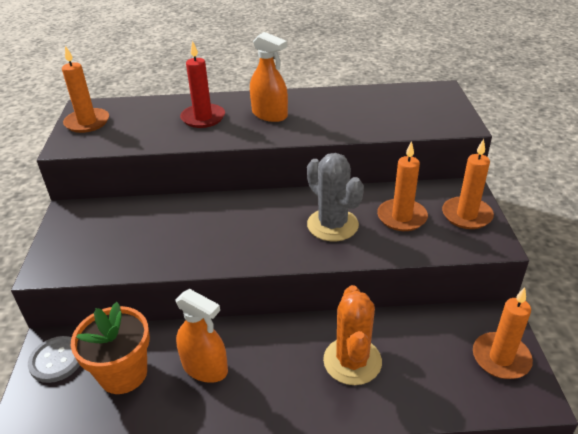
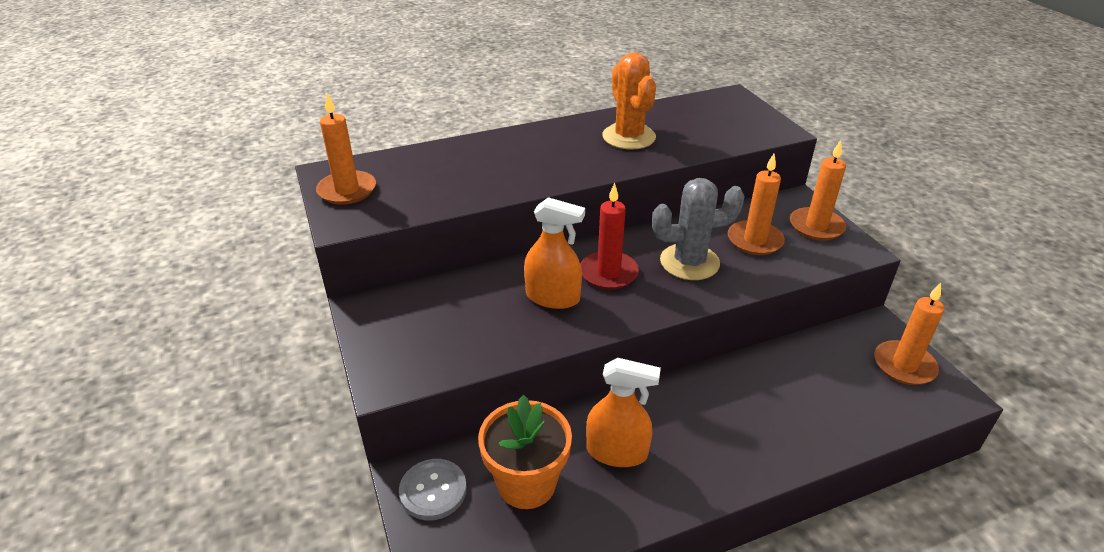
camera: 20 degrees left, 0 degrees up
red candle [180,40,225,128] -> red candle moved to [580,183,639,290]
orange spray bottle [250,32,288,122] -> orange spray bottle moved to [524,197,585,309]
grey cactus [307,153,364,241] -> grey cactus turned 45 degrees counterclockwise [652,178,745,280]
orange cactus [323,285,382,385] -> orange cactus moved to [602,52,656,150]

